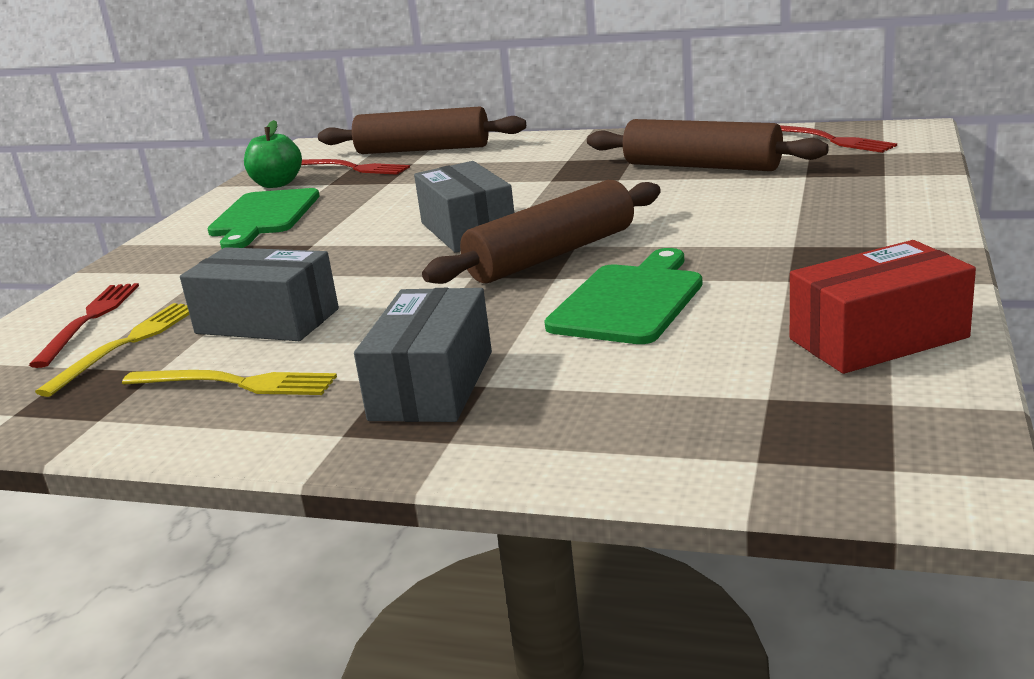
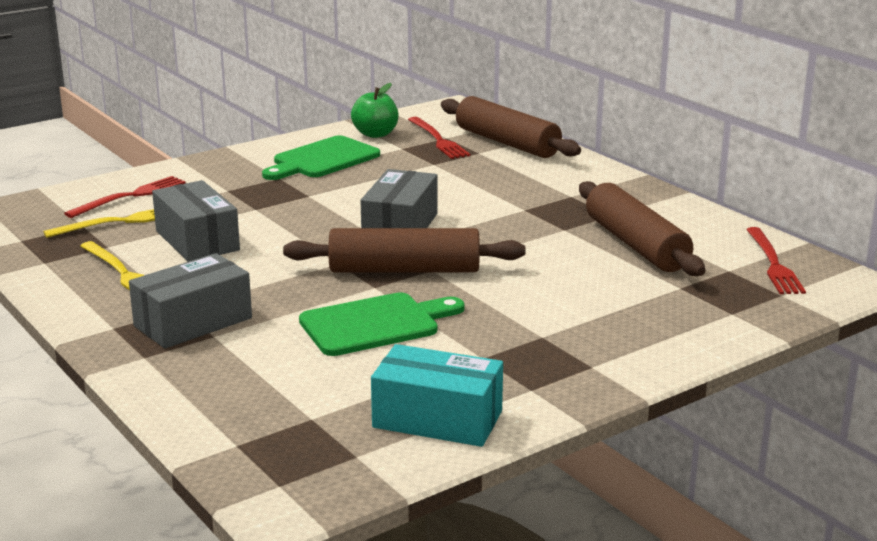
camera: 35 degrees right, 0 degrees up
red box [790,240,976,374] -> turquoise box [371,344,503,447]

